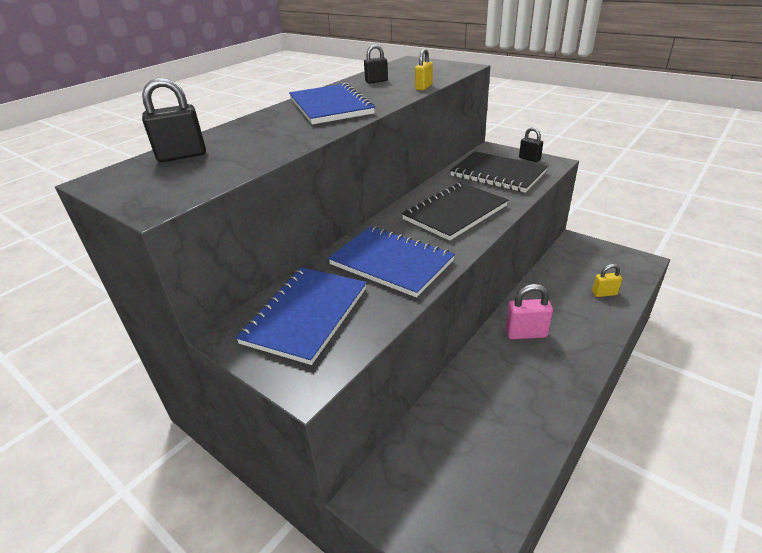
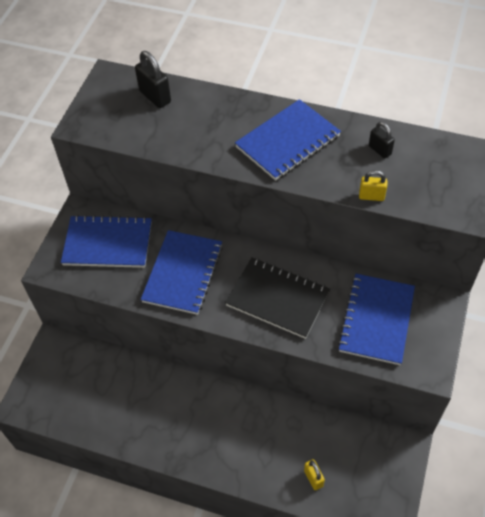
camera: 70 degrees right, 20 degrees up
black notebook [450,151,548,193] -> blue notebook [338,274,415,365]
pink padlock [505,284,553,339] -> none
black padlock [519,127,543,162] -> none

